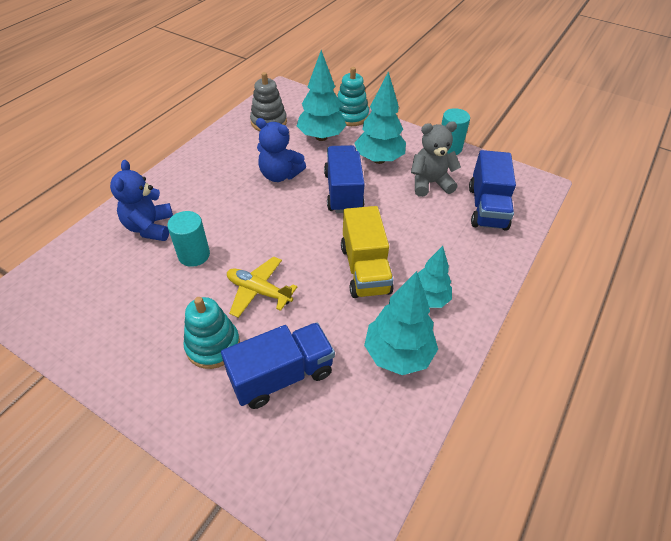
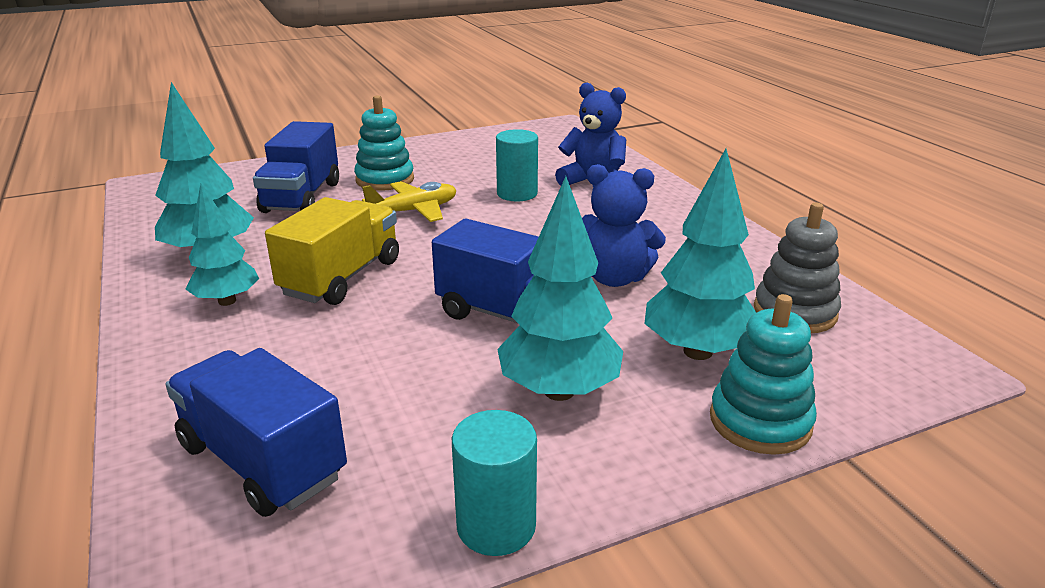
camera: 125 degrees right, 20 degrees down
blue teddy bear [256,118,306,182] -> blue teddy bear turned 135 degrees counterclockwise [582,164,666,287]
yellow truck [341,206,394,298] -> yellow truck turned 90 degrees clockwise [265,197,399,305]
grey teddy bear [411,121,461,197] -> none

